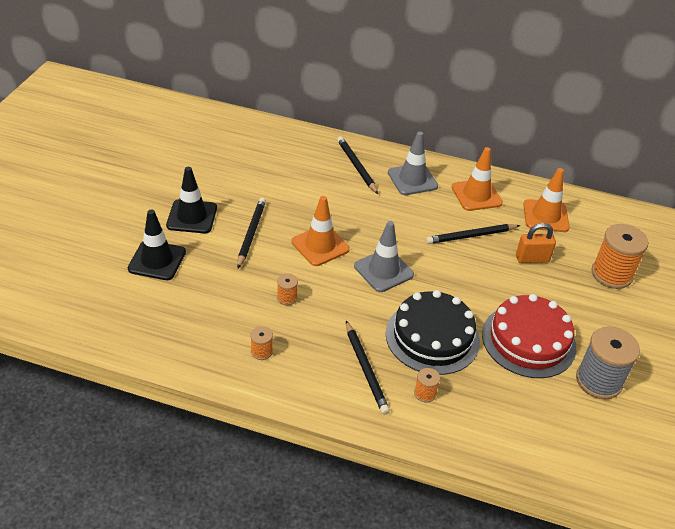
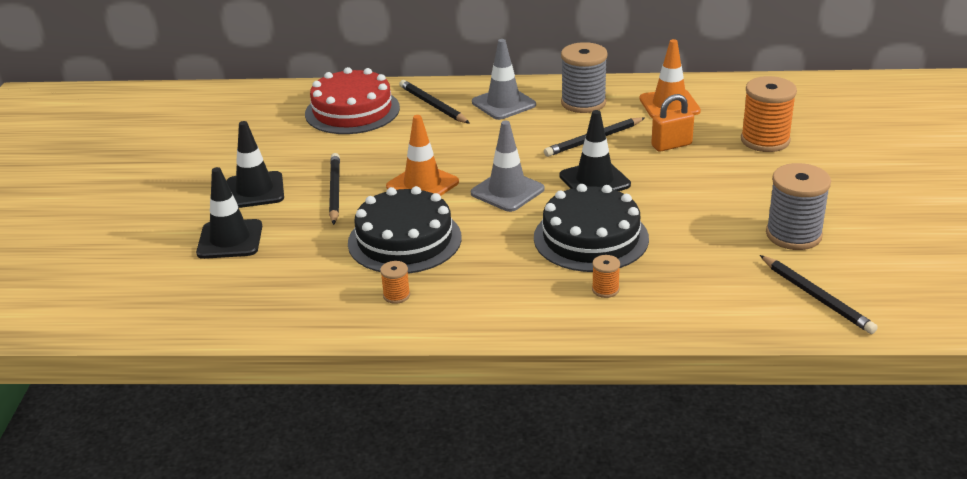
camera: 10 degrees left, 10 degrees down
orange spool [277,273,298,305] -> black cake [348,186,462,274]
black pencil [346,321,390,415] -> black pencil moved to [760,255,878,334]
orange traffic cone [452,147,503,211] -> grey spool [561,42,608,113]
red cake [482,294,576,378] -> red cake moved to [305,67,400,134]
none -> black traffic cone [559,110,631,191]

